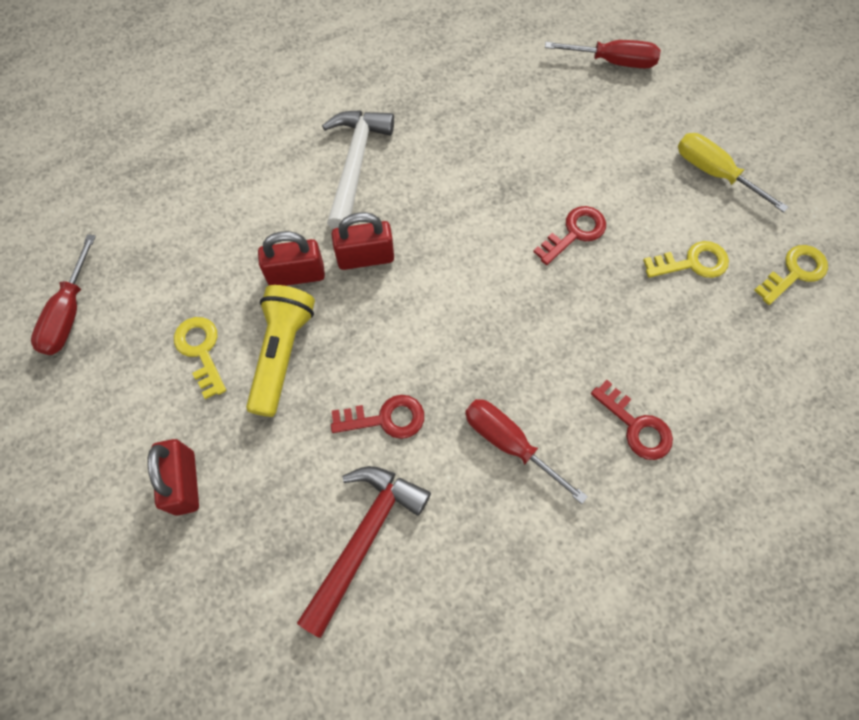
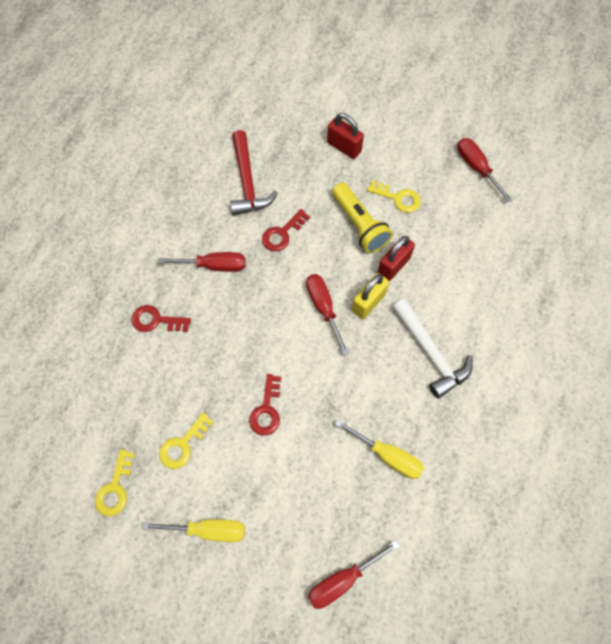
camera: 140 degrees right, 0 degrees up
red padlock [331,212,394,270] -> yellow padlock [352,273,389,319]
none -> red screwdriver [306,274,349,355]
none -> yellow screwdriver [335,419,424,479]

